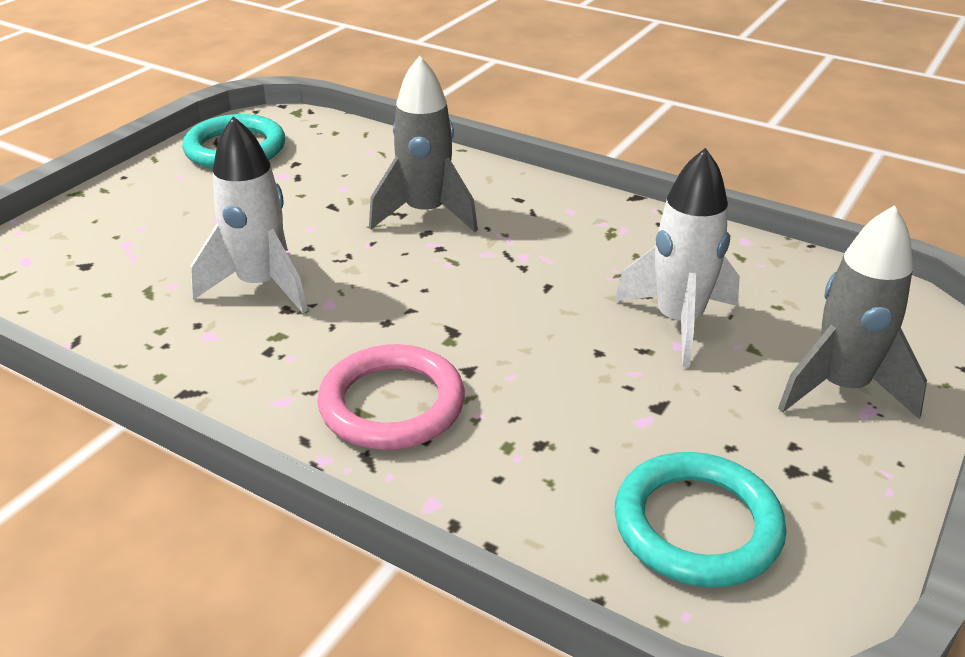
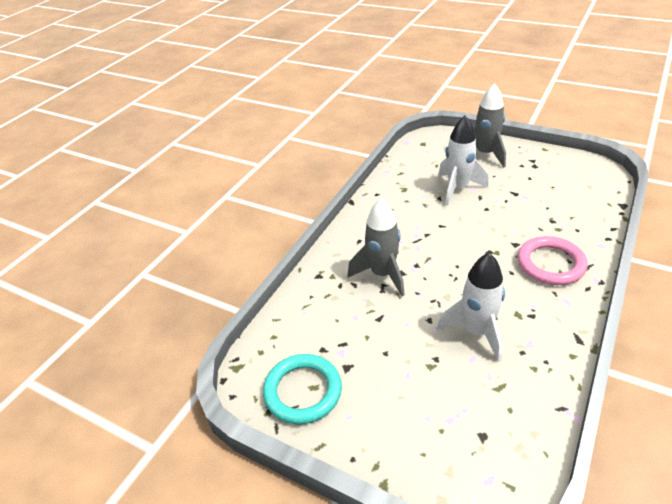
camera: 90 degrees left, 5 degrees up
turquoise ring [615,452,786,587] -> none

